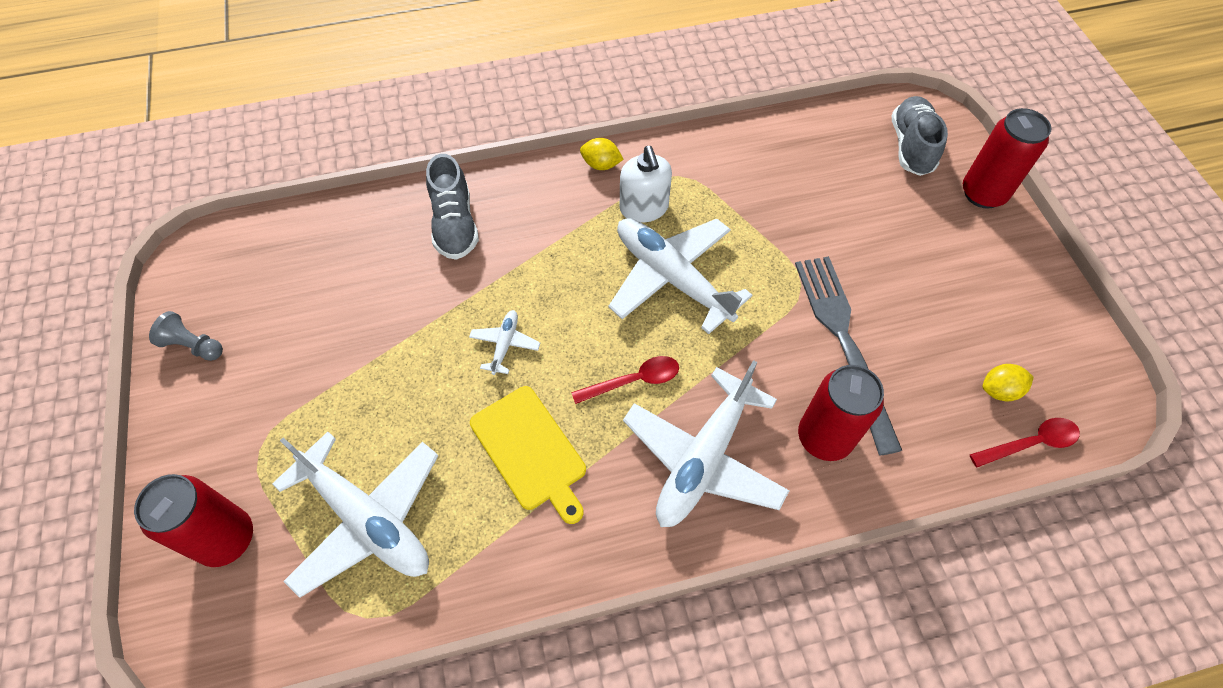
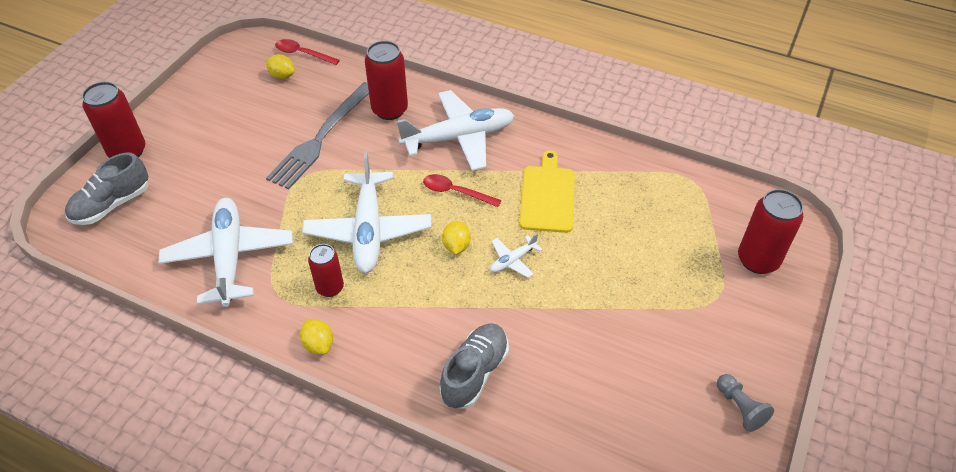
camera: 140 degrees left, 10 degrees down
white plane [272,432,438,598] -> white plane moved to [158,198,293,307]
white soap dispenser [620,146,672,223] -> red can [308,244,344,297]
none -> yellow lemon [442,221,471,254]

